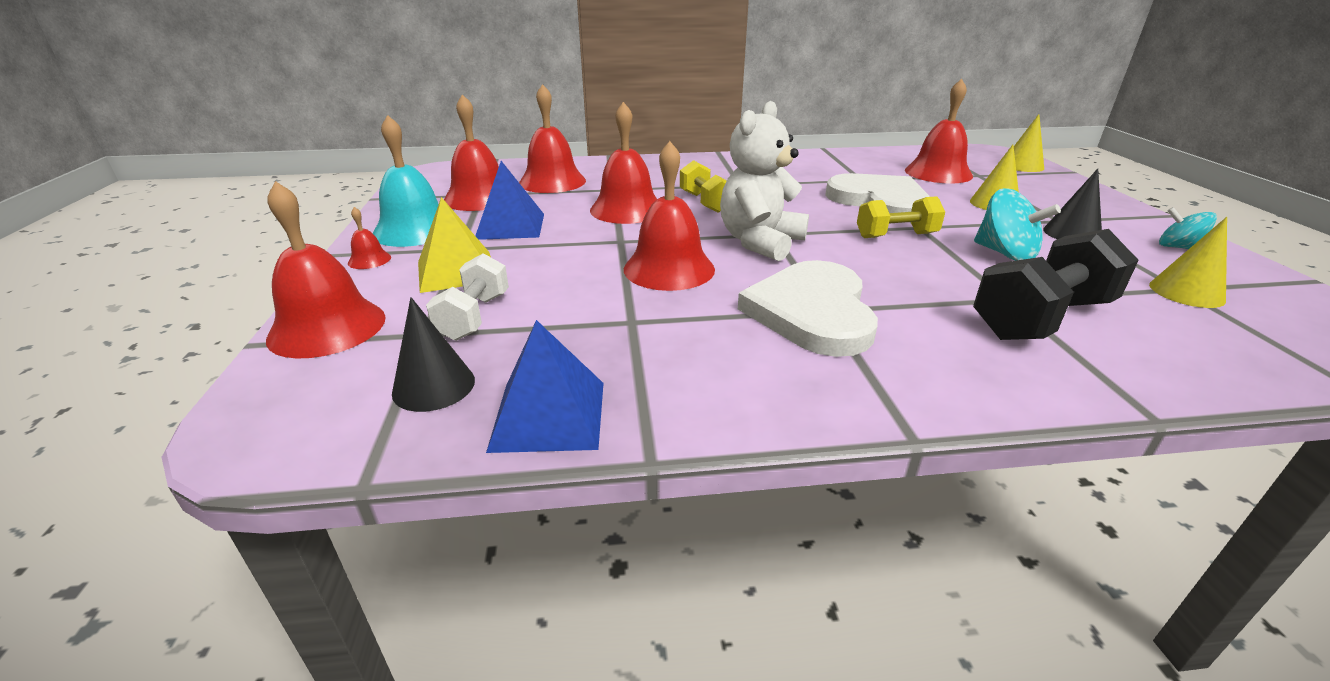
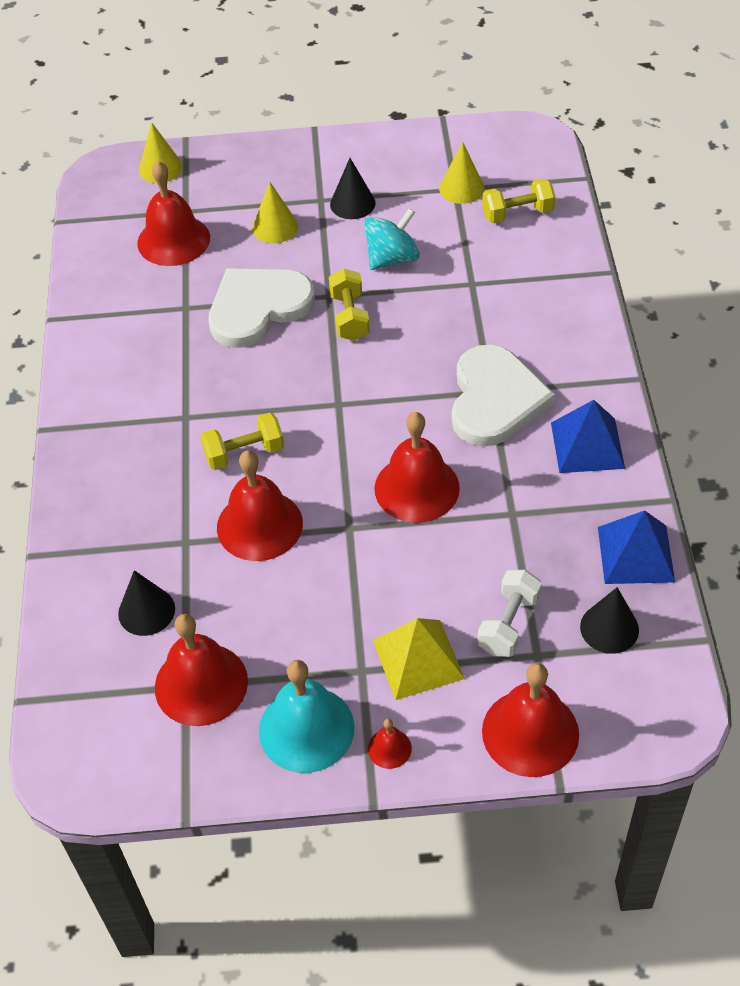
camera: 85 degrees left, 20 degrees up
white dumbbell [426,253,509,341] -> white dumbbell turned 75 degrees counterclockwise [477,570,542,657]
blue pyramid [475,161,544,240] -> blue pyramid moved to [551,400,625,473]
red bell [519,84,586,193] -> black cone [118,570,175,636]
white teddy bear [720,101,809,261] -> none
white heart [738,260,878,357] -> white heart turned 90 degrees counterclockwise [452,345,555,446]
black dumbbell [973,229,1139,340] -> none
turquoise spinning top [1159,207,1217,249] -> none
none -> yellow dumbbell [482,178,555,223]

